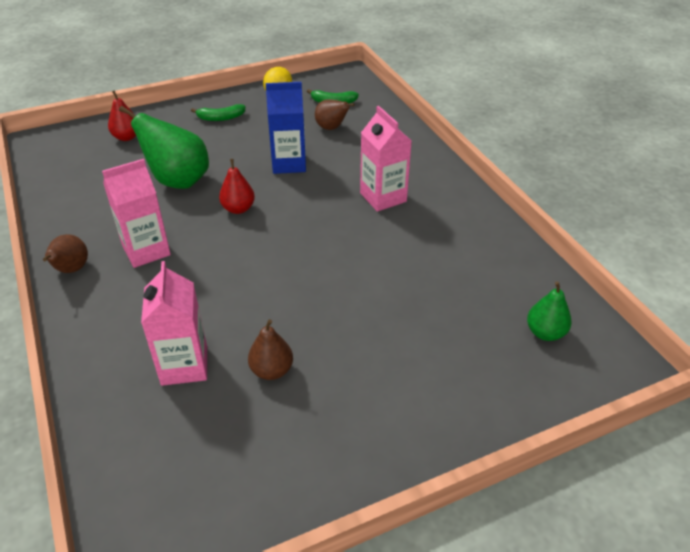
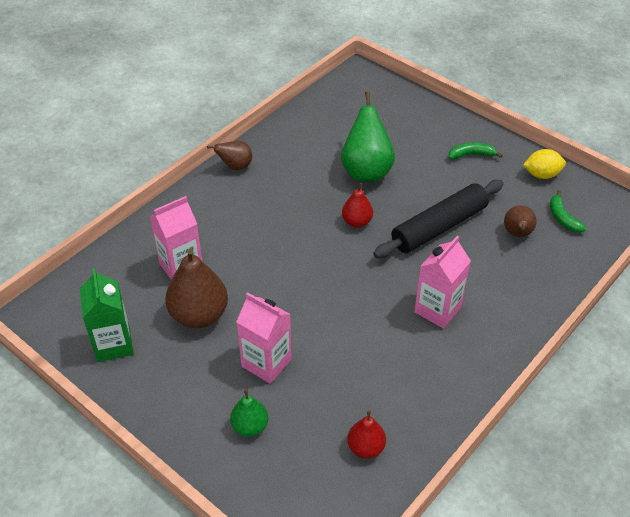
camera: 65 degrees right, 5 degrees up
pink carton [102,159,171,268] -> pink carton moved to [236,292,292,384]
red pear [108,90,136,141] -> red pear moved to [347,410,386,458]
green banana [191,104,246,121] -> green banana turned 120 degrees clockwise [448,142,503,160]
brown pear [248,319,293,380] -> brown pear [165,249,228,328], size x1.78
blue carton [266,82,306,174] -> black rolling pin [373,180,504,258]
green pear [527,281,572,341] -> green pear moved to [230,389,268,437]
none -> green carton [80,268,134,362]

